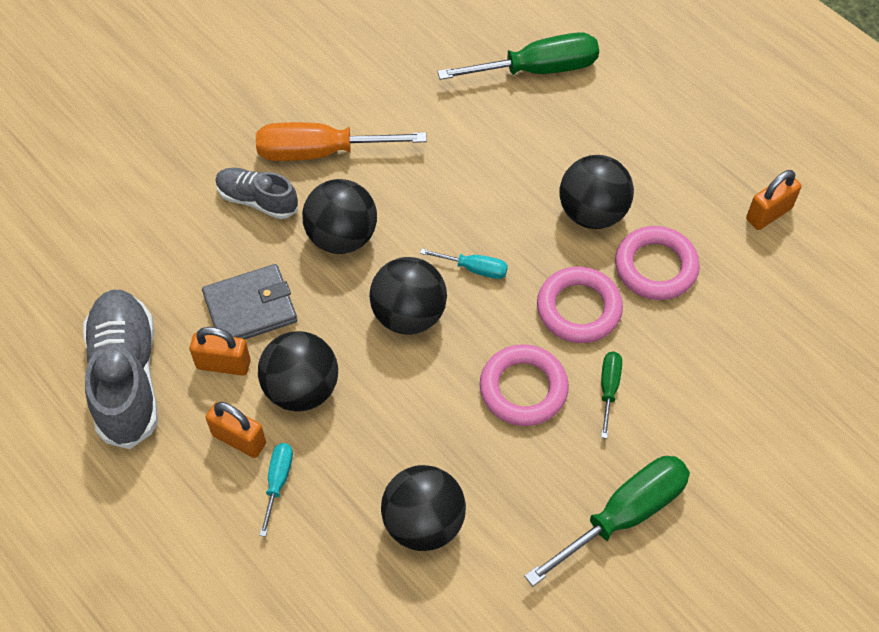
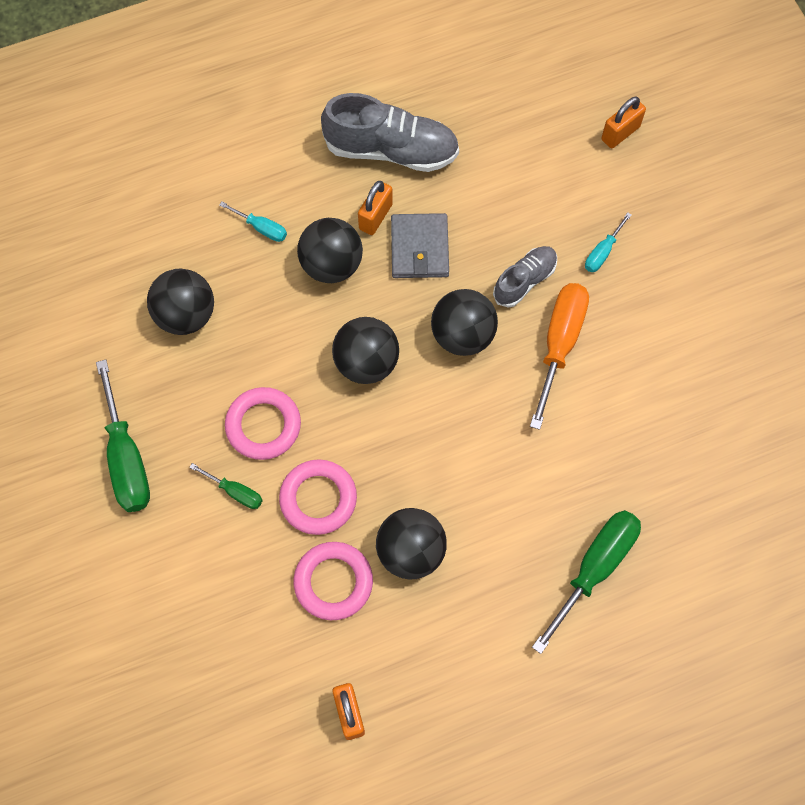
camera: 110 degrees right, 10 degrees up
orange padlock [206,402,266,458] -> orange padlock moved to [601,97,646,148]
turquoise screwdriver [420,249,508,279] -> turquoise screwdriver moved to [585,212,632,272]
green screwdriver [437,32,599,80] -> green screwdriver turned 150 degrees counterclockwise [532,510,641,654]

